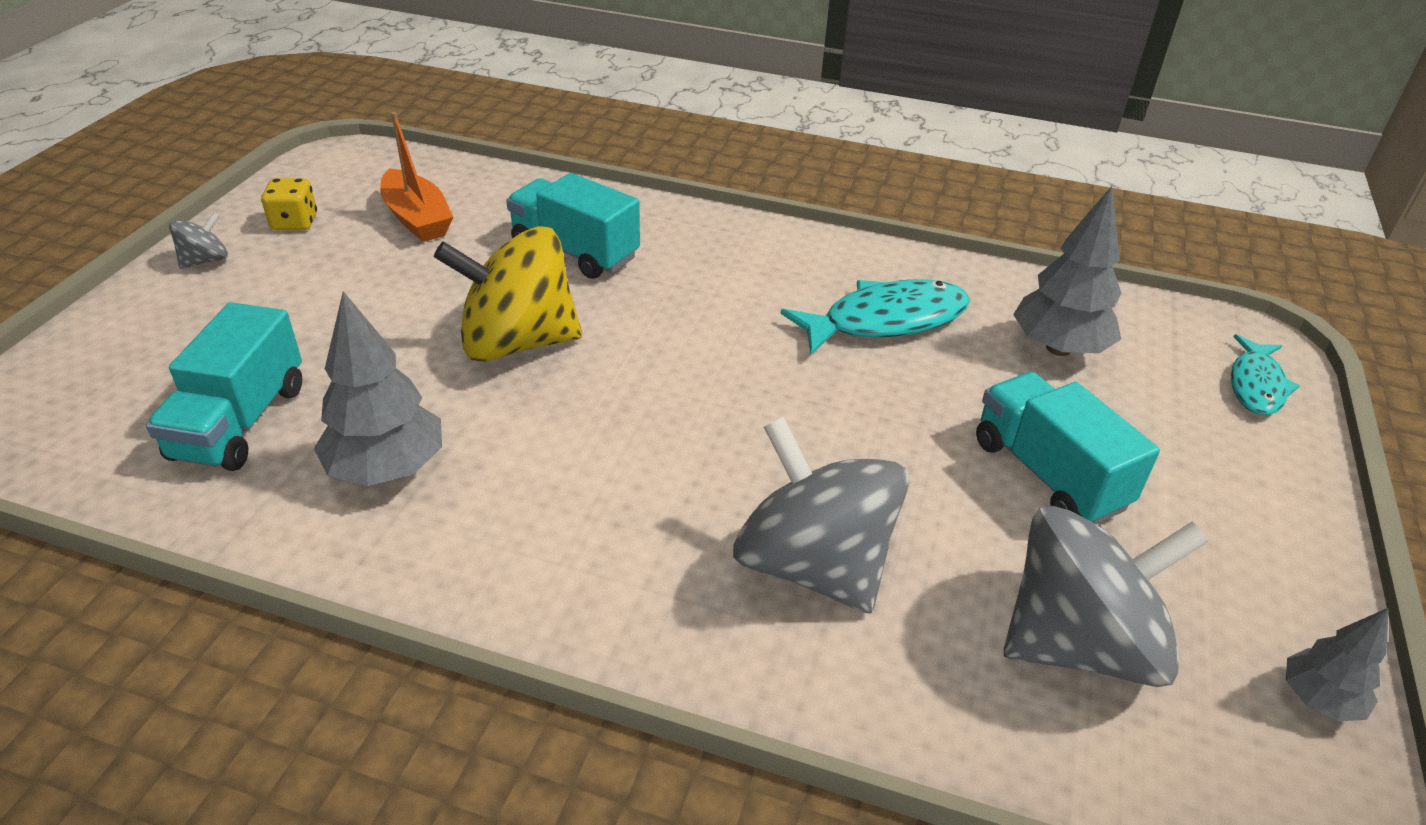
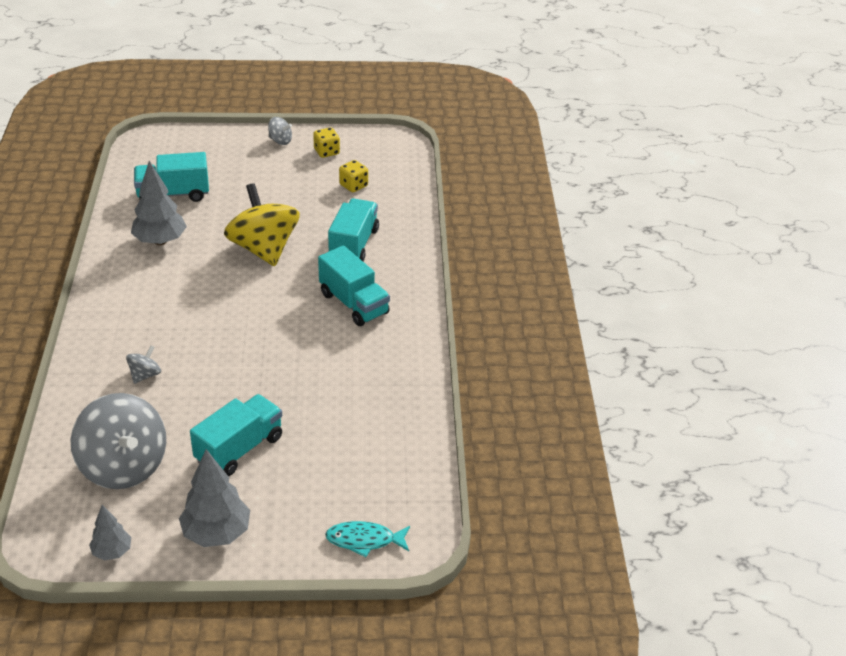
camera: 70 degrees right, 0 degrees up
orange boat [380,112,453,242] -> yellow dice [339,160,368,192]
grey spinning top [733,417,909,613] -> grey spinning top [126,345,161,384], size x0.43
turquoise fish [780,279,970,355] -> none
grey tree [1013,186,1121,356] -> grey tree moved to [179,449,250,547]
none -> turquoise truck [318,246,390,326]

